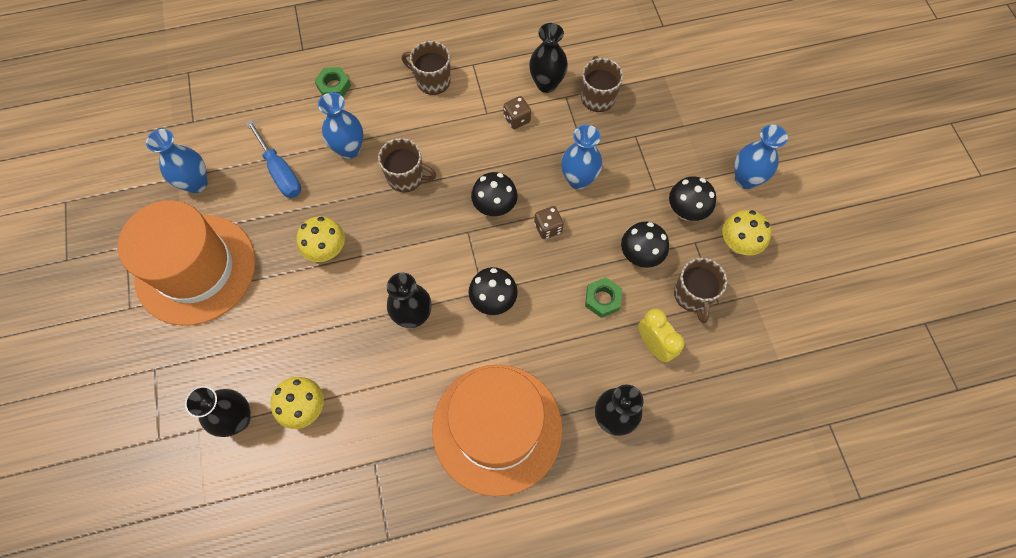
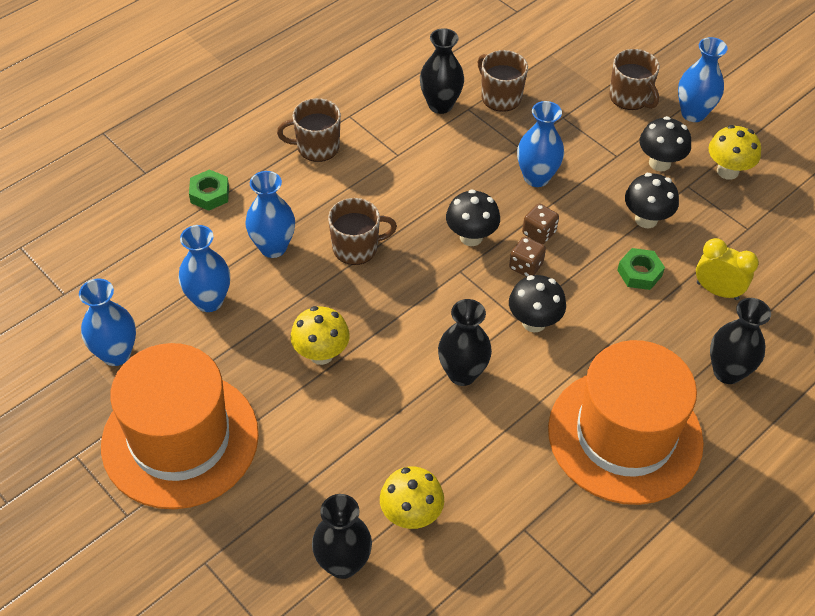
camera: 30 degrees left, 15 degrees down
blue screwdriver [246,120,301,198] -> blue vase [178,225,230,312]
brown dice [504,96,531,129] -> brown dice moved to [509,237,546,277]
brown mug [674,258,727,323] -> brown mug moved to [609,49,660,110]

